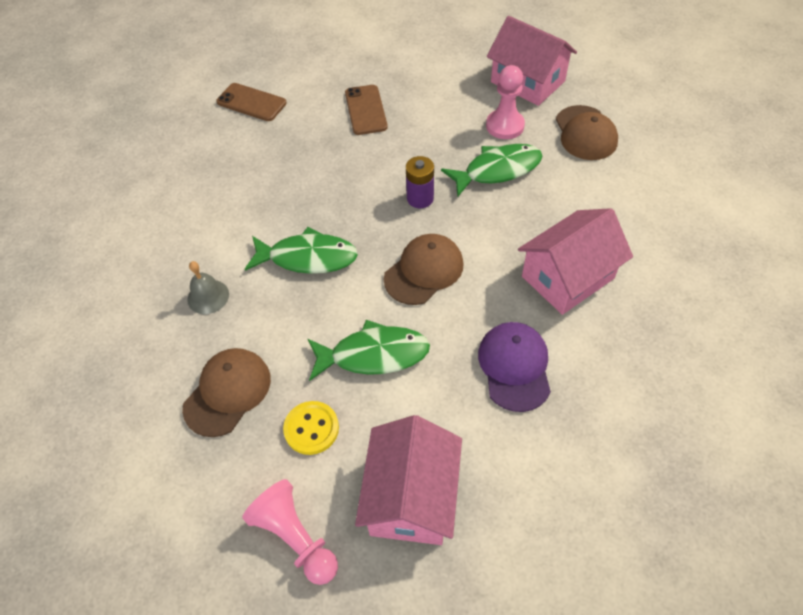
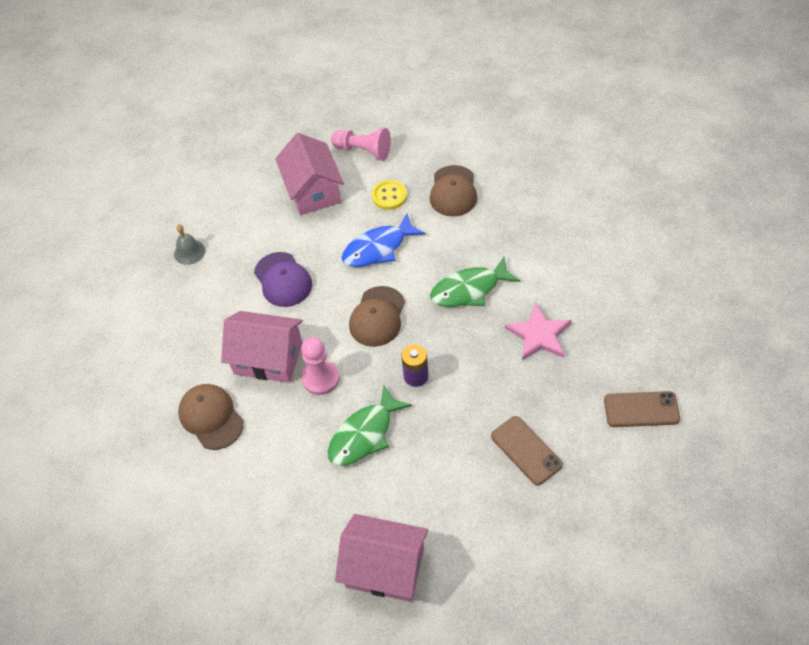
camera: 155 degrees right, 0 degrees up
grey bell [187,261,229,314] -> grey bell moved to [174,224,205,265]
green fish [308,320,430,381] -> blue fish [342,213,426,267]
pink pawn [486,65,525,139] -> pink pawn moved to [301,337,339,395]
pink house [518,208,633,315] -> pink house turned 75 degrees clockwise [221,311,303,383]
brown cap [556,105,618,160] -> brown cap moved to [178,384,244,450]
none -> pink star [505,303,572,360]

